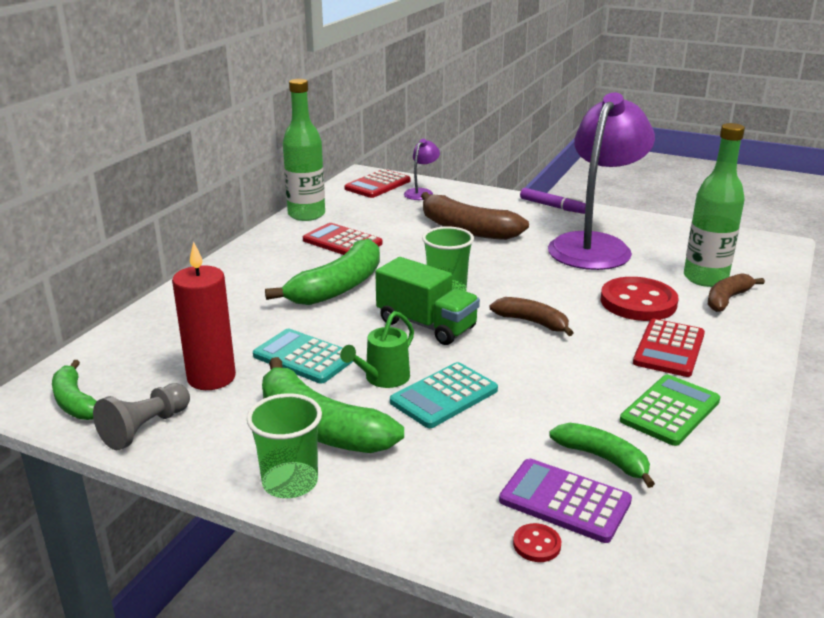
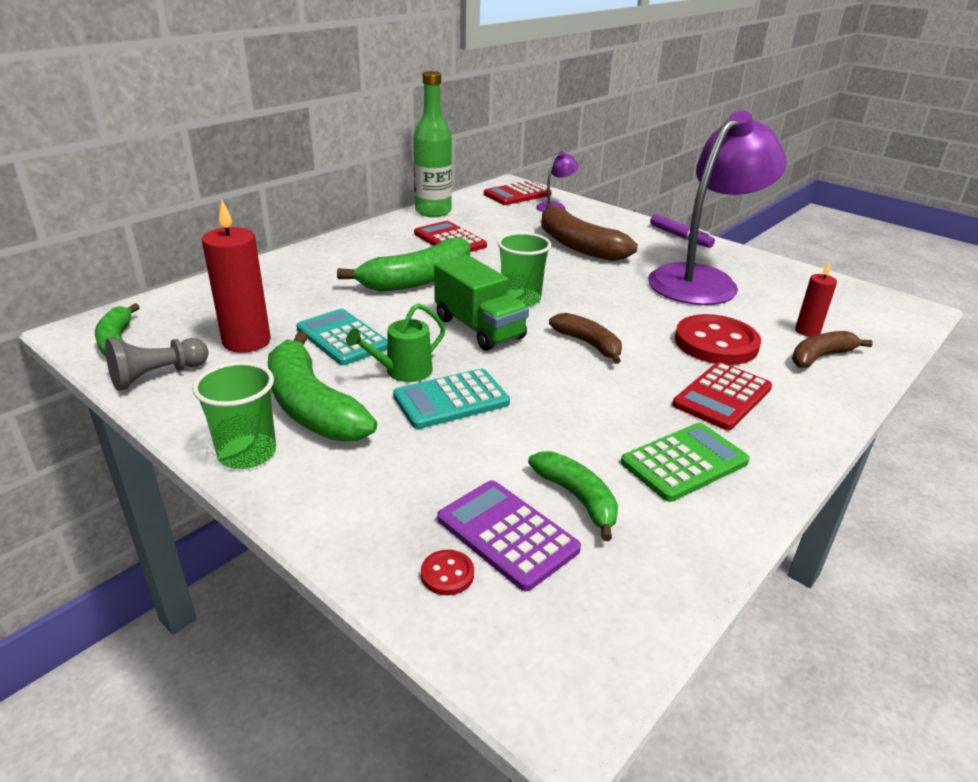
camera: 15 degrees right, 5 degrees up
green bottle [684,123,745,287] -> red candle [795,263,837,337]

